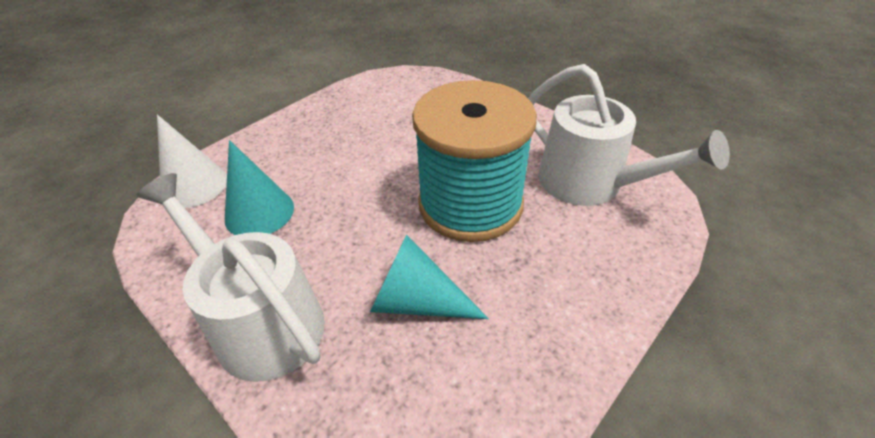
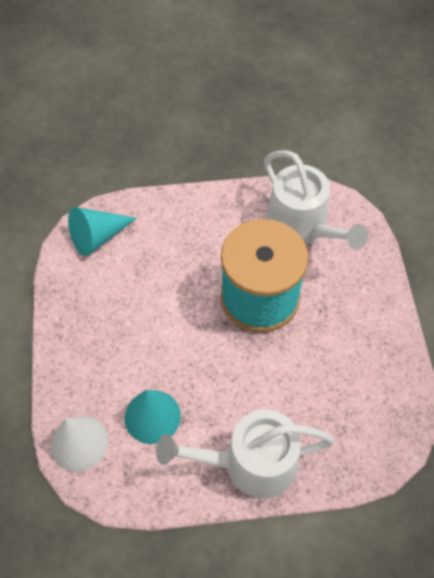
camera: 50 degrees left, 15 degrees up
turquoise cone [370,234,489,319] -> turquoise cone moved to [68,207,137,256]
white watering can [528,64,730,206] -> white watering can turned 60 degrees clockwise [264,151,368,250]

